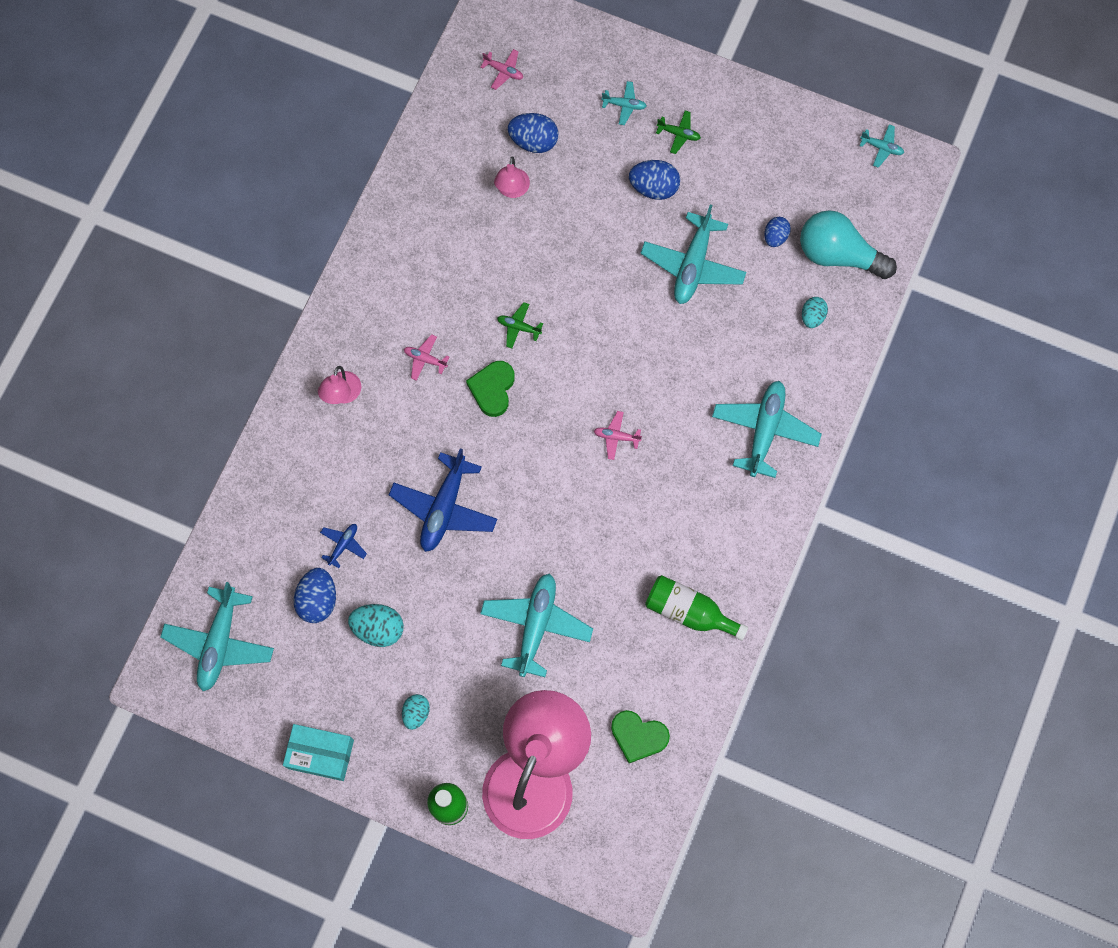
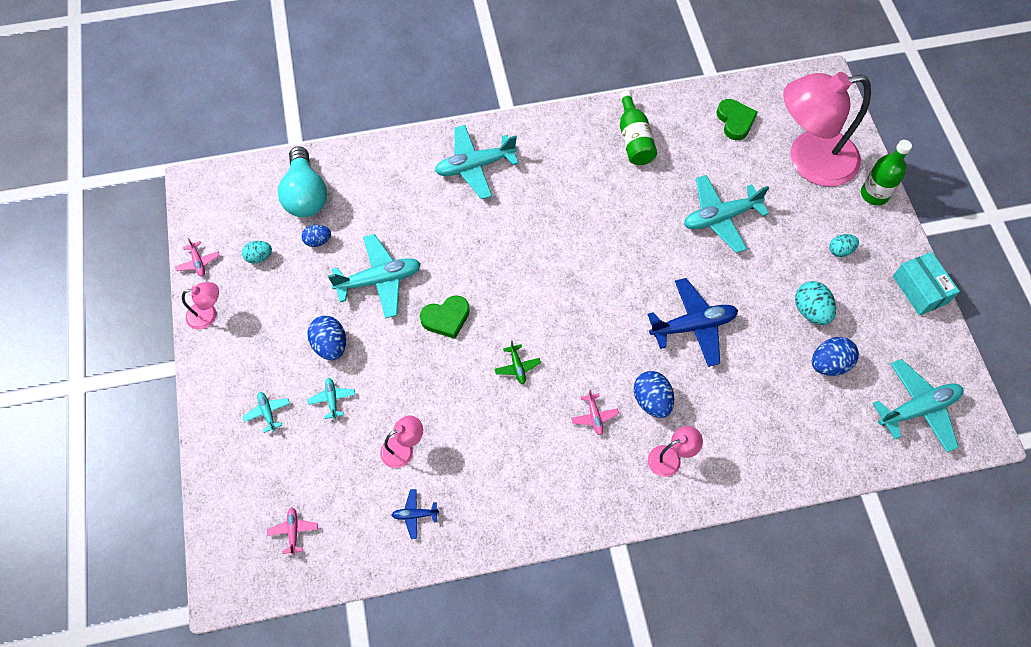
camera: 125 degrees left, 10 degrees down
blue plane [320,524,367,568] -> blue plane moved to [392,489,439,539]
green heart [466,361,515,417] -> green heart moved to [420,295,470,339]
blue egg [508,113,559,153] -> blue egg moved to [634,371,674,418]
pink plane [594,411,642,460] -> pink plane moved to [175,238,220,277]
green plane [656,111,701,154] -> none
turquoise egg [802,297,828,328] -> turquoise egg moved to [242,241,272,264]
turquoise plane [859,124,904,168] -> turquoise plane moved to [308,378,355,419]
none -> pink lamp [182,282,219,329]

